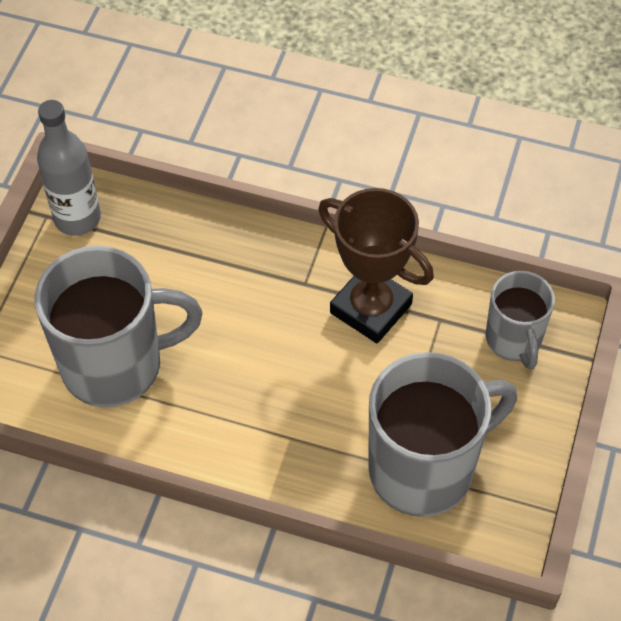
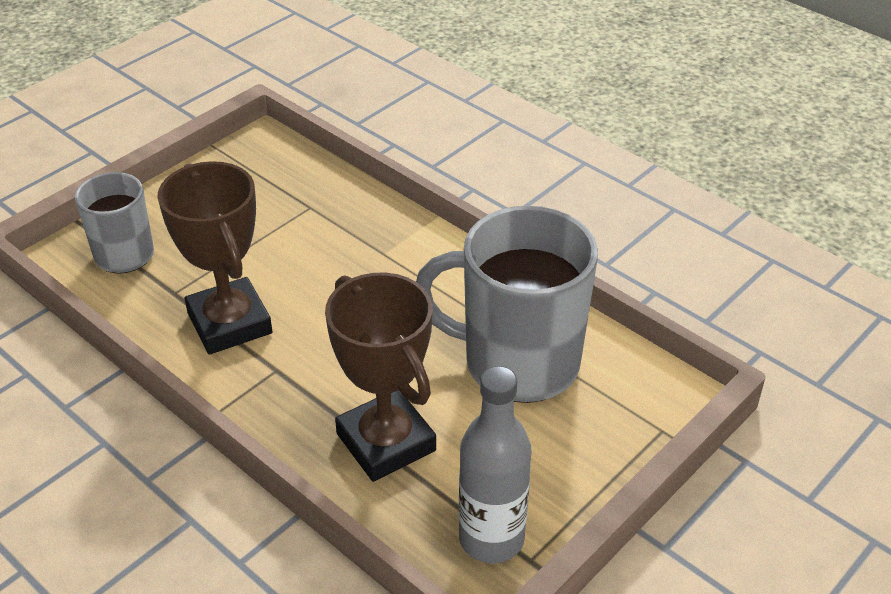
camera: 155 degrees left, 15 degrees down
grey mug [369,352,517,517] -> none
none -> brown trophy [325,273,436,482]

